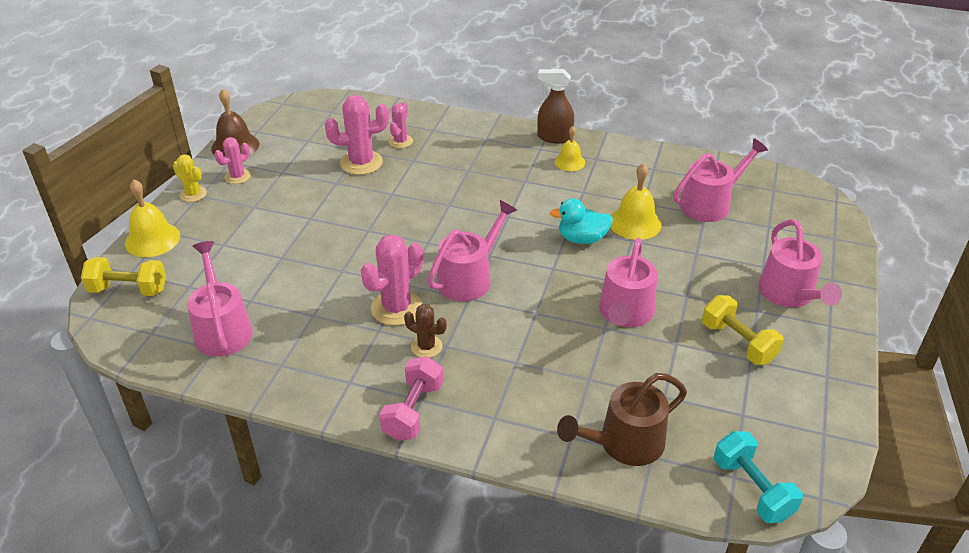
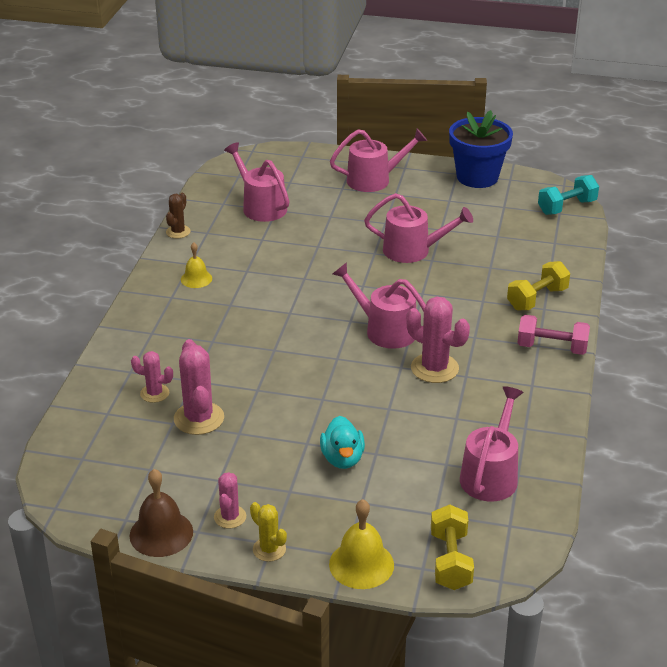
camera: 95 degrees left, 5 degrees down
yellow cactus [173,154,207,202] -> yellow cactus turned 75 degrees counterclockwise [250,502,287,562]
pink watering can [187,241,253,357] -> pink watering can turned 135 degrees clockwise [460,386,524,502]
pink cactus [215,137,251,184] -> pink cactus turned 60 degrees clockwise [214,472,246,528]
brown cactus [404,304,447,358] -> brown cactus moved to [166,193,191,239]
brown spray bottle [537,69,574,143] -> none
turquoise duck [550,198,613,244] -> turquoise duck moved to [320,416,365,469]
brown watering can [557,373,687,466] -> none
yellow bell [611,163,662,240] -> none
yellow dumbbell [702,295,784,365] -> yellow dumbbell moved to [507,261,570,310]
none -> blue flower pot [449,110,513,188]

